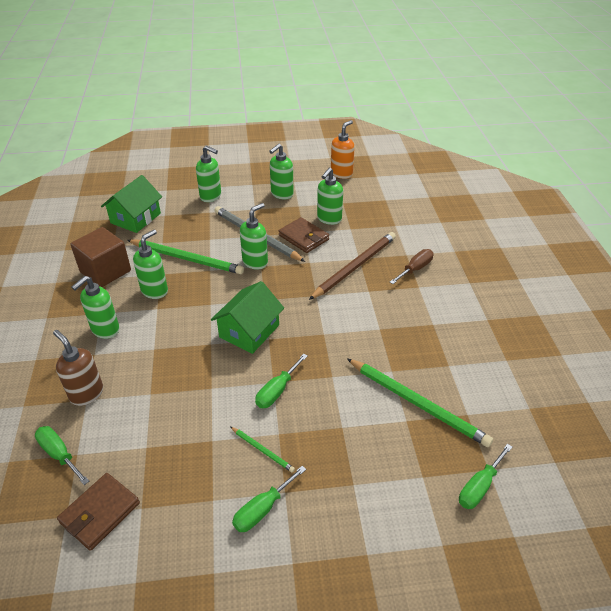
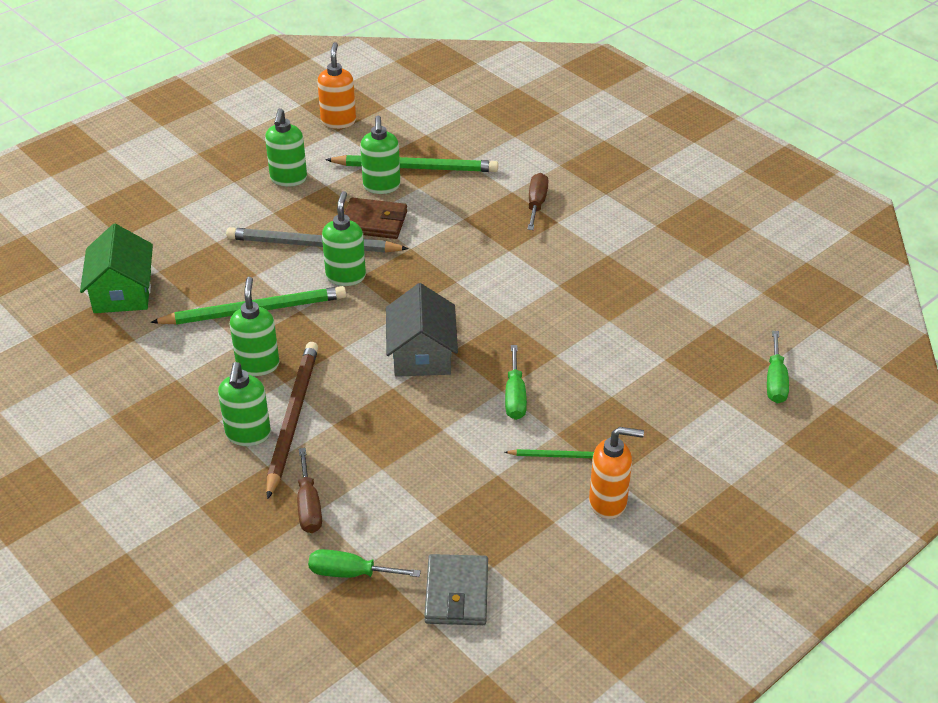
camera: 35 degrees left, 0 degrees up
brown soap dispenser [53,330,103,406] -> brown screwdriver [297,448,322,533]
brown wallet [57,473,140,551] -> grey wallet [424,554,488,625]
brown cube [71,227,131,287] -> none
green soap dispenser [196,145,221,202] -> none
green house [211,281,284,354] -> grey house [386,283,458,377]
green screwdriver [232,466,306,532] -> orange soap dispenser [589,427,644,519]
brown pencil [309,232,396,300] -> brown pencil moved to [267,342,318,499]
green pencil [347,358,493,447] -> green pencil moved to [325,155,498,172]

